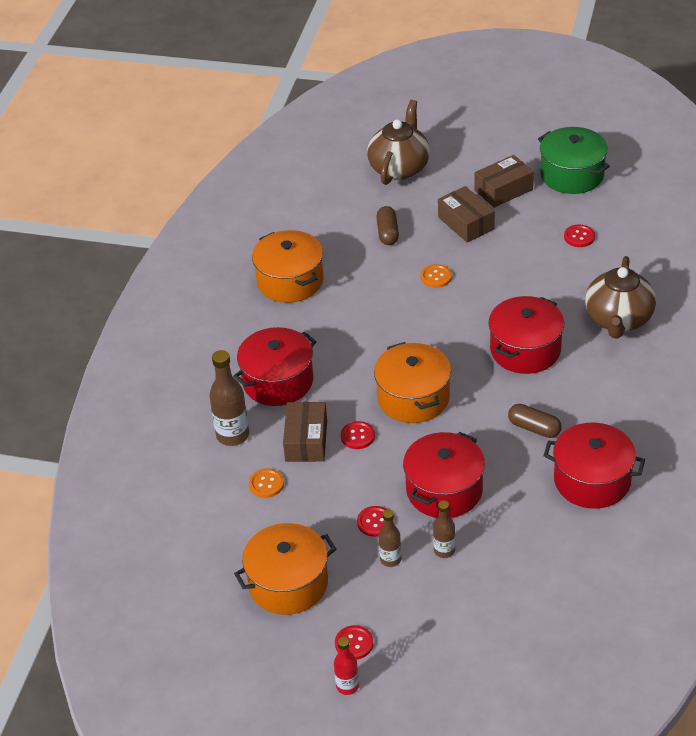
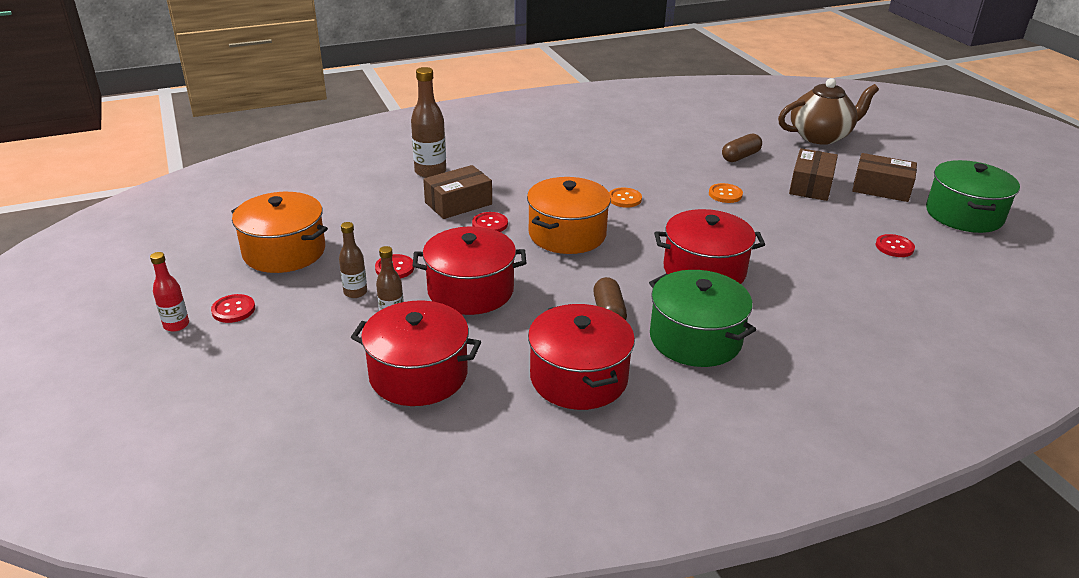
camera: 50 degrees right, 10 degrees down
red pot [233,327,317,406] -> red pot moved to [351,301,481,406]
orange button [249,468,284,498] -> orange button moved to [609,188,642,208]
orange pot [252,230,324,303] -> none
brown teapot [585,256,656,339] -> none
none -> green pot [649,270,756,367]

